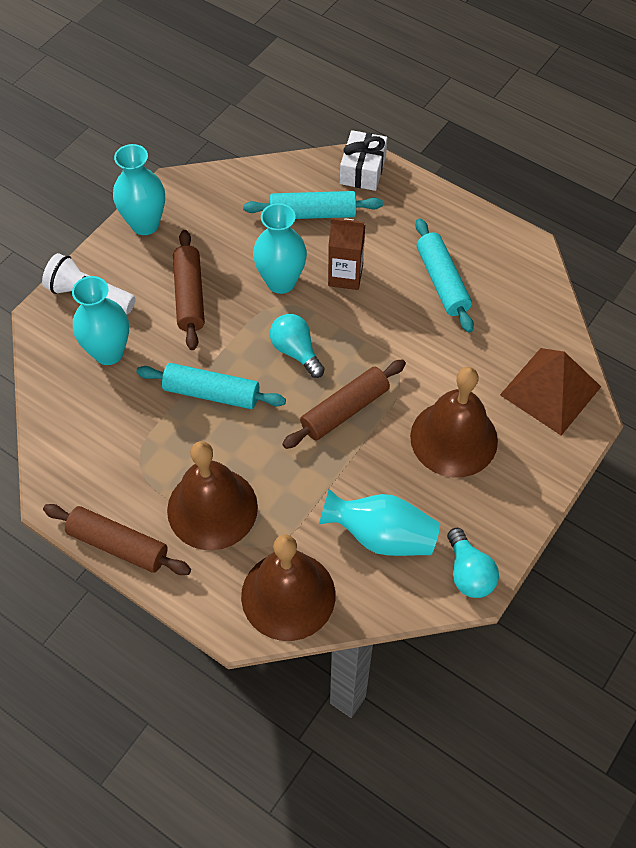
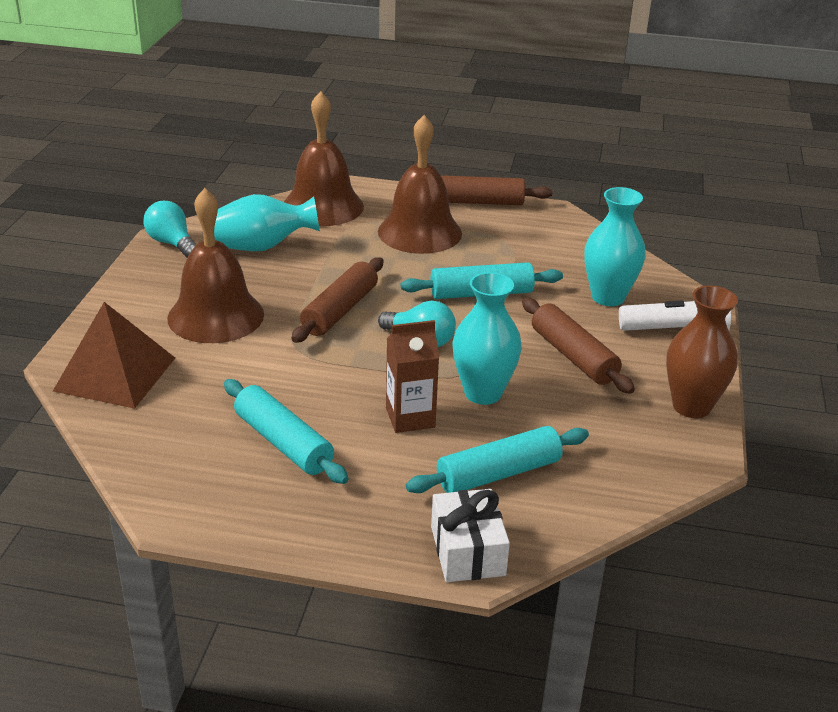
camera: 155 degrees right, 25 degrees down
turquoise vase [113,144,165,235] -> brown vase [666,286,738,418]

